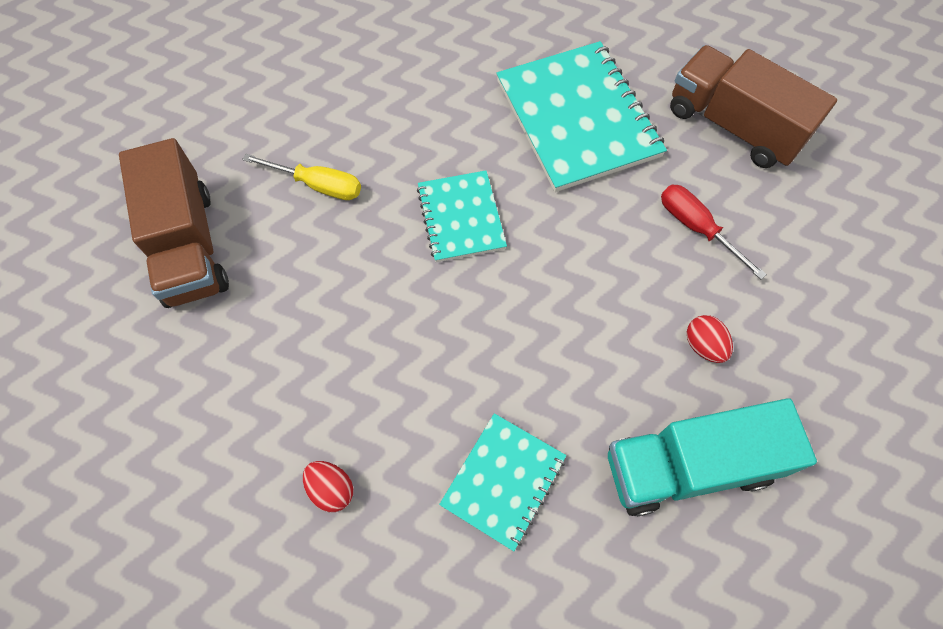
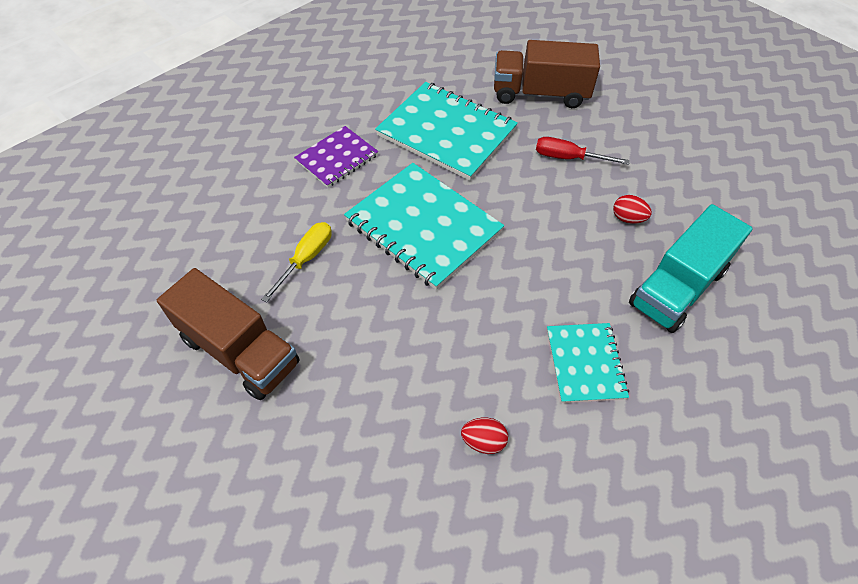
camera: 35 degrees left, 10 degrees down
yellow screwdriver [242,154,361,200] -> yellow screwdriver turned 45 degrees counterclockwise [261,222,332,303]
turquoise notebook [417,170,507,262] -> turquoise notebook [344,163,504,290], size x1.75
none -> purple notebook [294,126,378,188]

